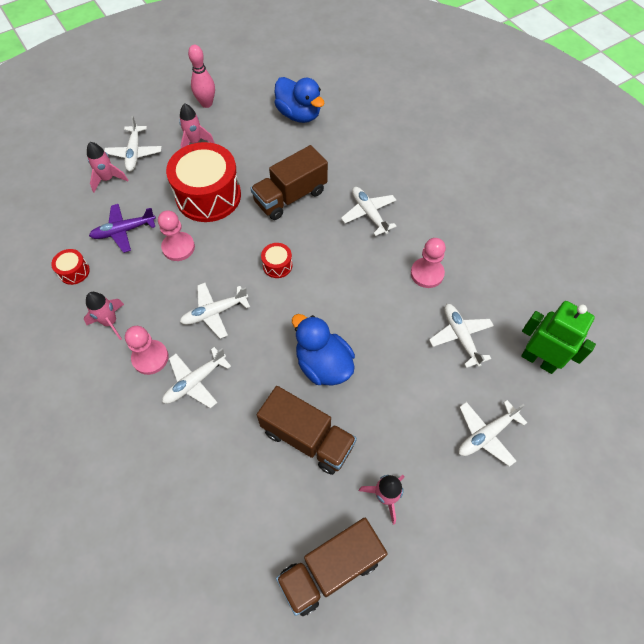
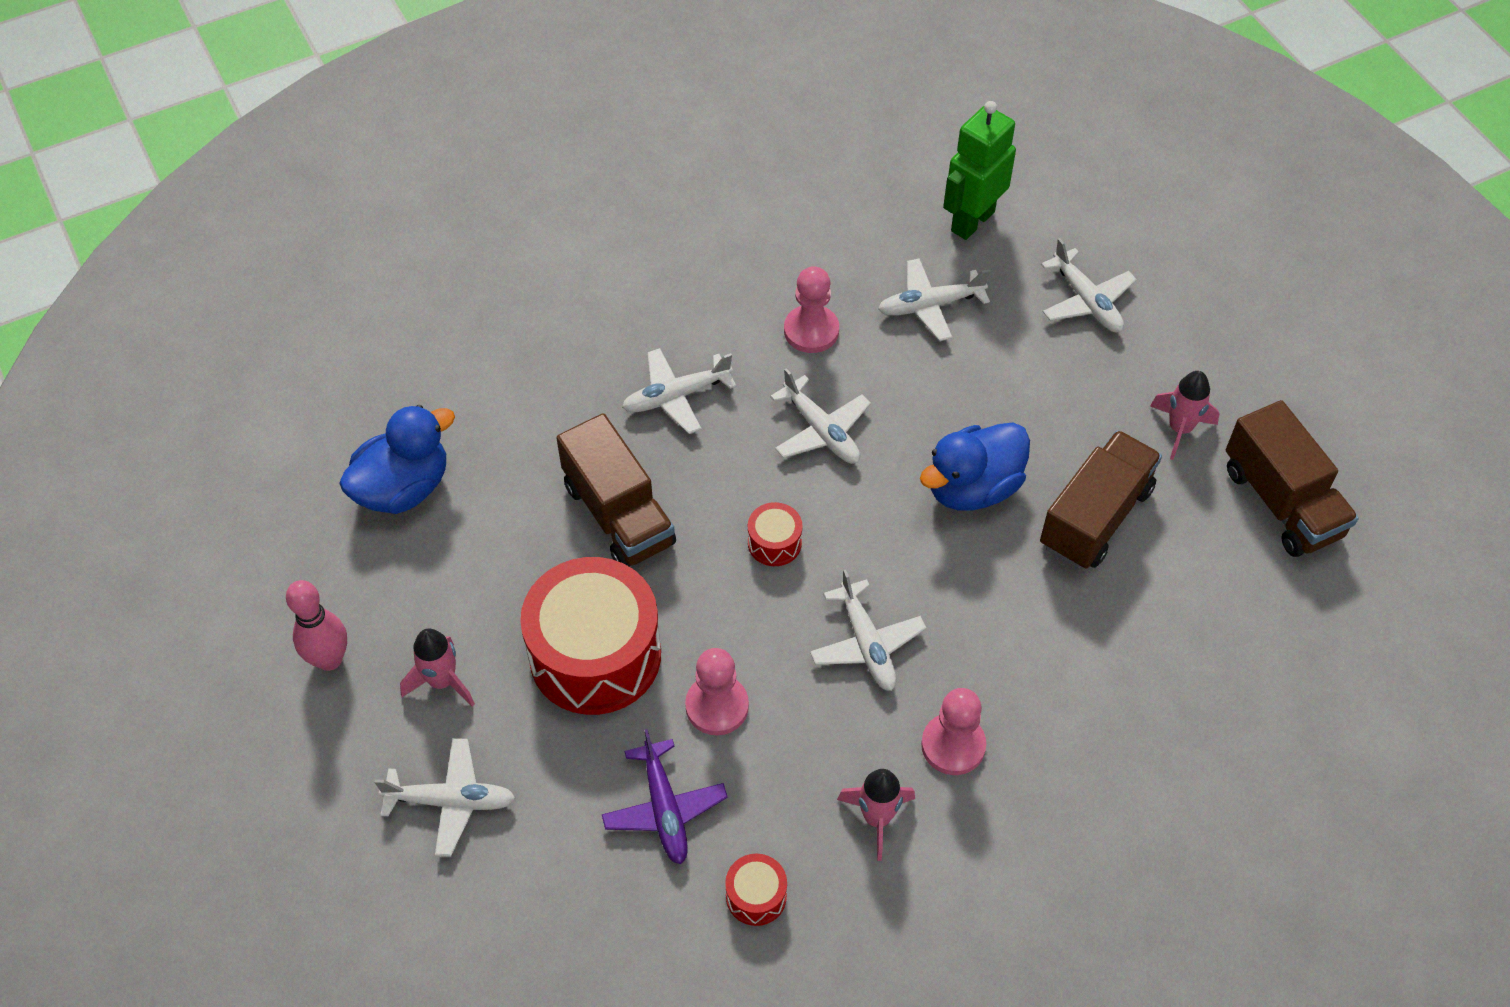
camera: 85 degrees left, 5 degrees down
pink rocket [87,142,128,192] -> none
white plane [162,347,231,408] -> white plane moved to [770,368,871,464]

